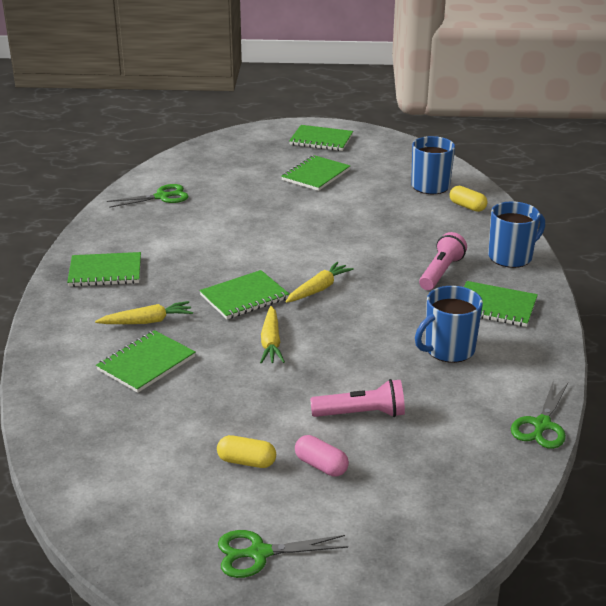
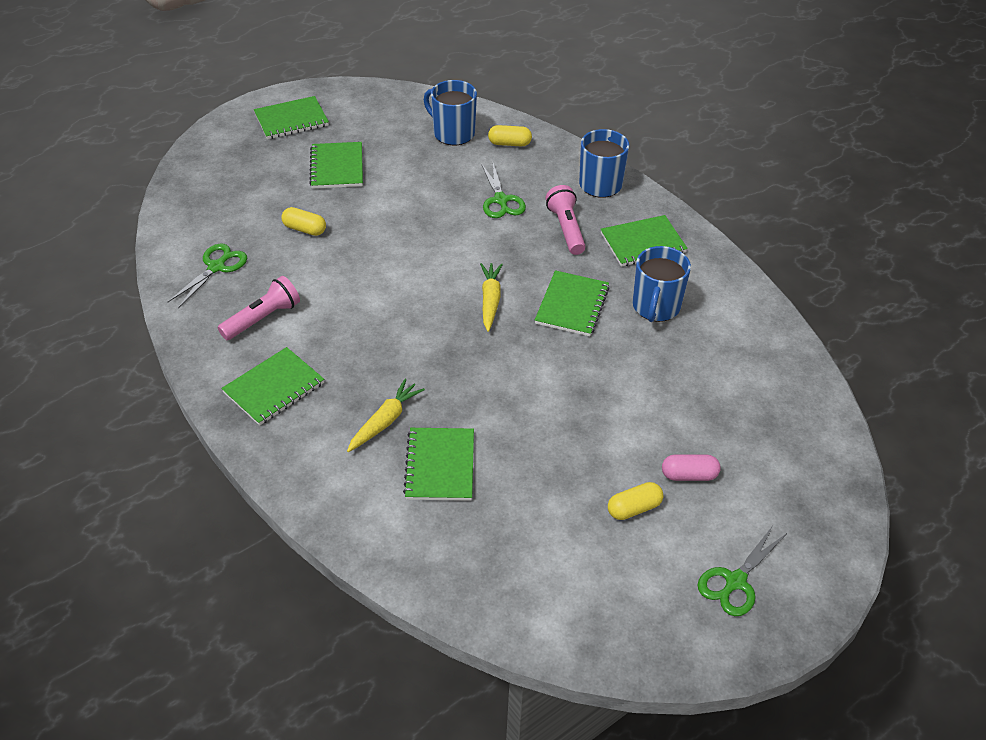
camera: 40 degrees left, 15 degrees up
green notebook [199,270,289,319] -> green notebook moved to [535,270,610,336]
yellow carrot [260,306,285,364] -> none
pink flashlight [310,379,405,417] -> pink flashlight moved to [217,276,300,340]
green scissors [511,380,568,449] -> green scissors moved to [481,163,526,218]
none -> yellow capsule [281,207,326,236]

